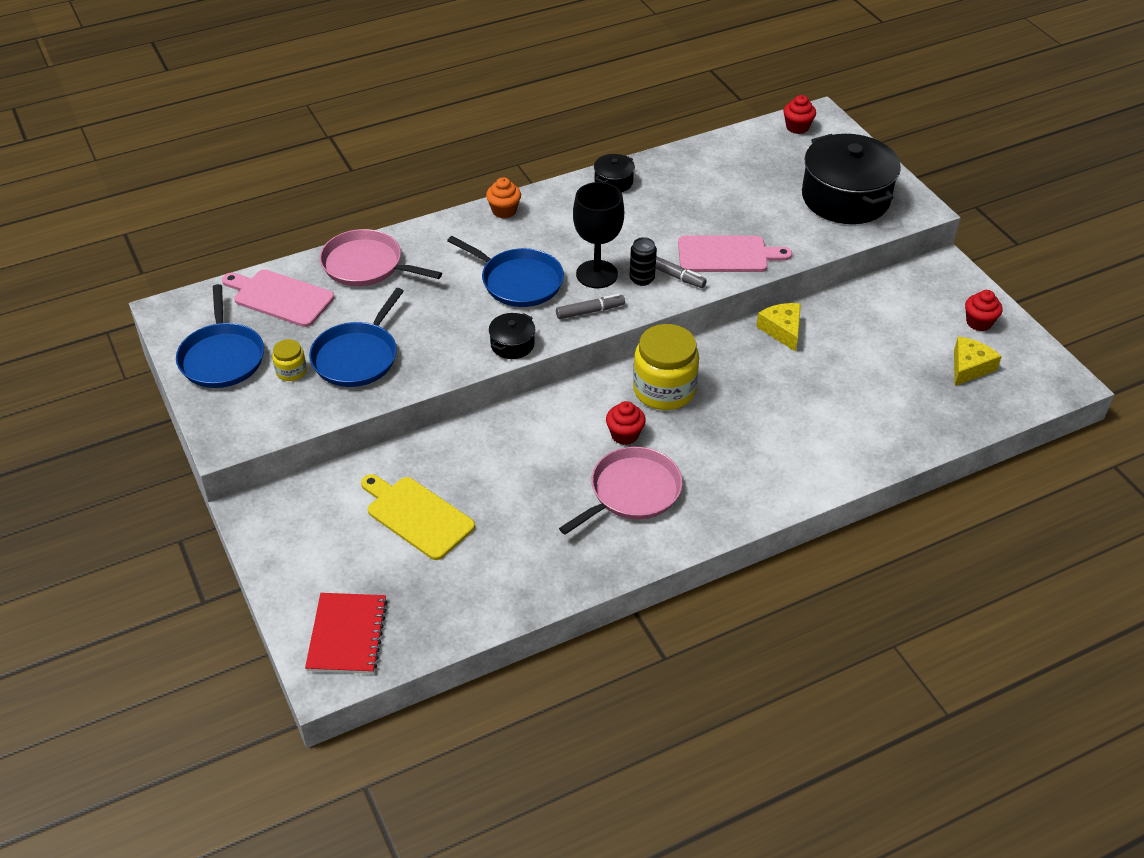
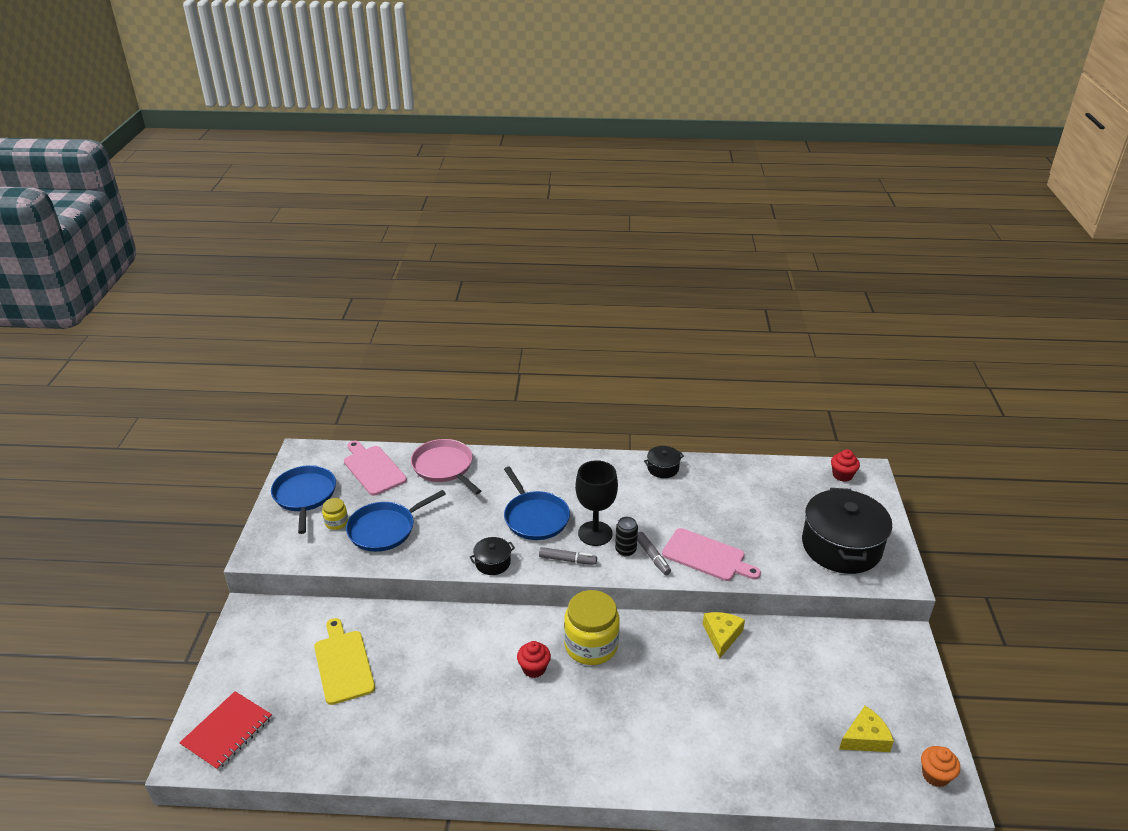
camera: 30 degrees right, 10 degrees down
blue pan [176,284,264,388] -> blue pan turned 150 degrees clockwise [271,465,336,534]
orange cupcake [486,177,521,218] -> orange cupcake moved to [921,746,960,787]
pink pan [559,447,683,535] -> none
red cupcake [965,290,1002,331] -> none

